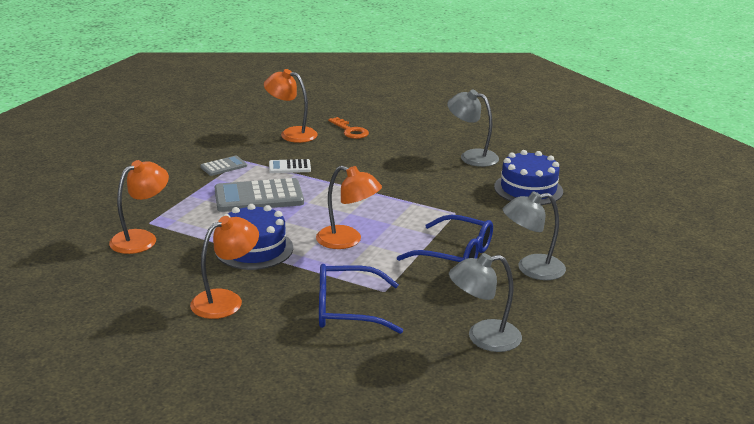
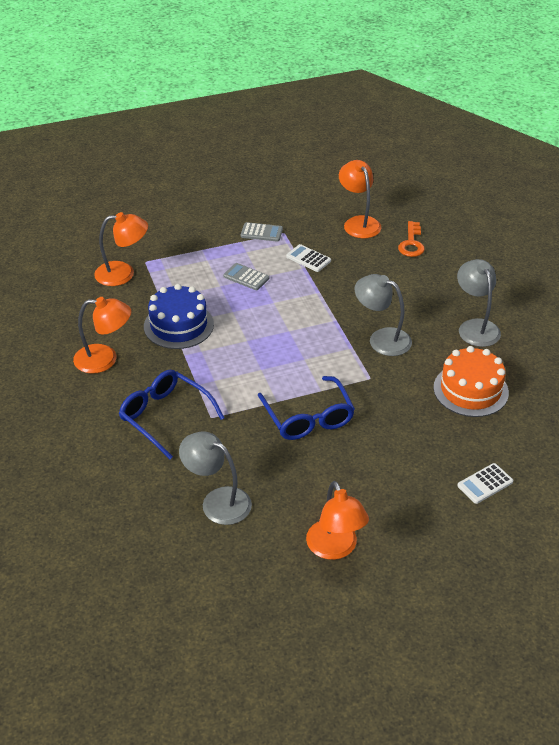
camera: 45 degrees right, 15 degrees up
grey calculator [215,178,304,212] -> grey calculator [223,263,270,290], size x0.52
orange lamp [316,166,382,249] -> orange lamp moved to [306,481,369,560]
blue cake [494,150,563,205] -> orange cake [434,346,509,417]
grey lamp [503,191,566,280] -> grey lamp moved to [355,274,412,356]
none -> white calculator [457,463,513,504]

